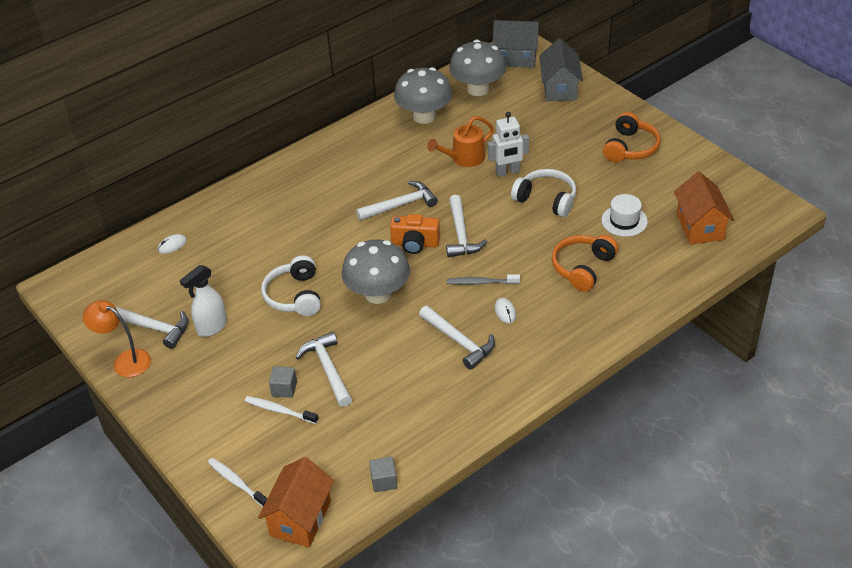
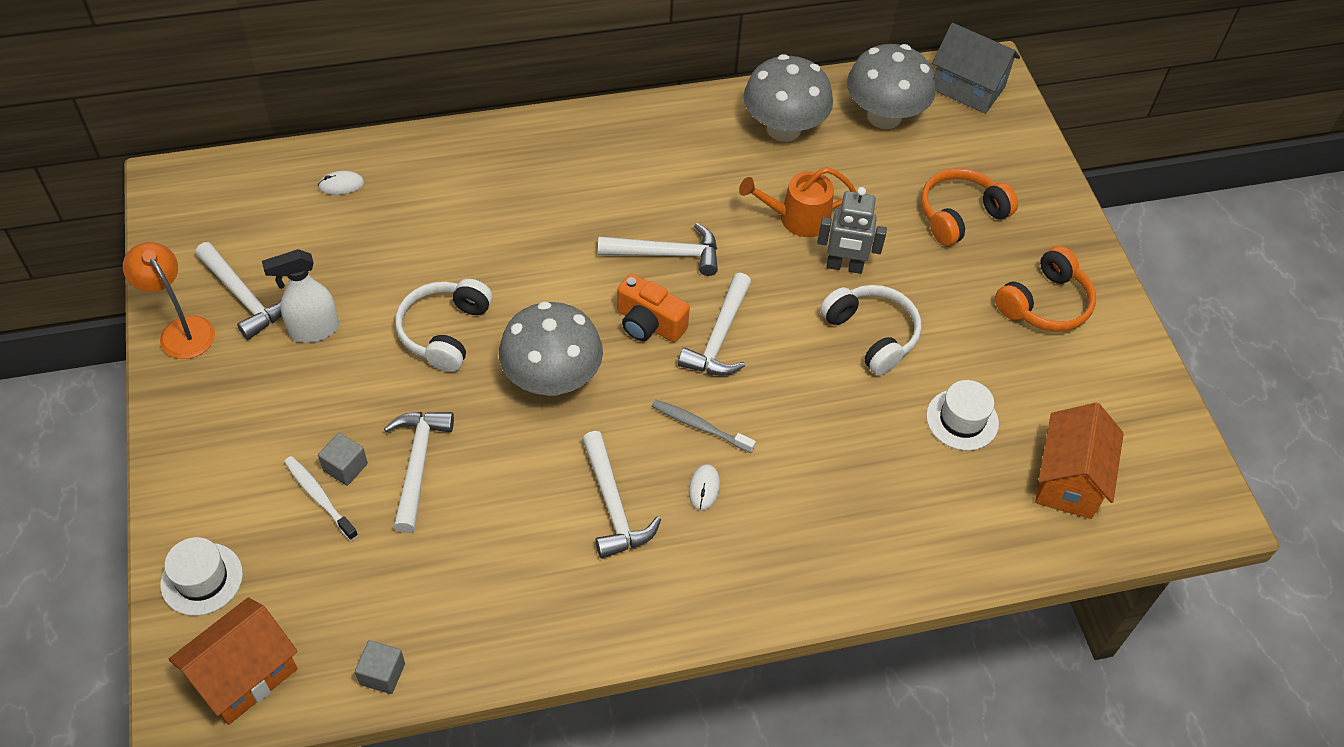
camera: 20 degrees right, 10 degrees up
white toothbrush [208,458,267,507] -> white hat [160,537,243,616]
white robot [488,112,529,177] -> grey robot [817,187,887,274]
grey house [539,38,583,101] -> none
orange headphones [552,235,618,292] -> orange headphones moved to [921,168,1018,246]

